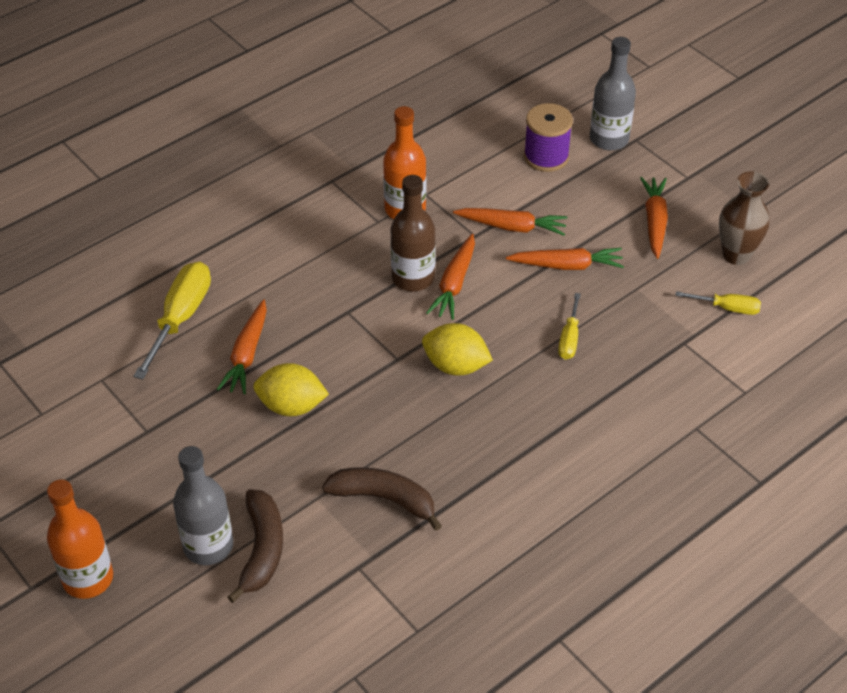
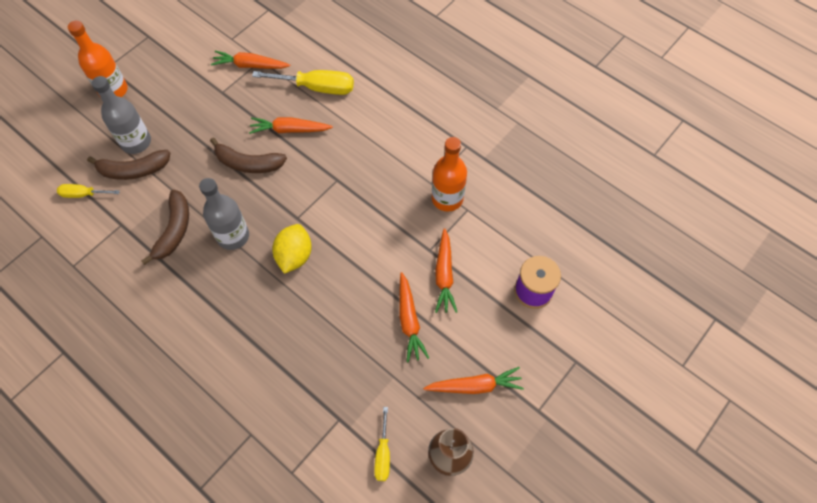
camera: 80 degrees right, 15 degrees up
yellow lemon [253,363,329,416] -> brown banana [210,138,287,173]
brown bottle [390,175,436,291] -> none
orange carrot [426,234,475,320] -> orange carrot moved to [211,51,290,69]
yellow screwdriver [558,293,581,360] -> yellow screwdriver moved to [57,184,120,198]
grey bottle [590,37,636,150] -> grey bottle moved to [199,178,249,250]

